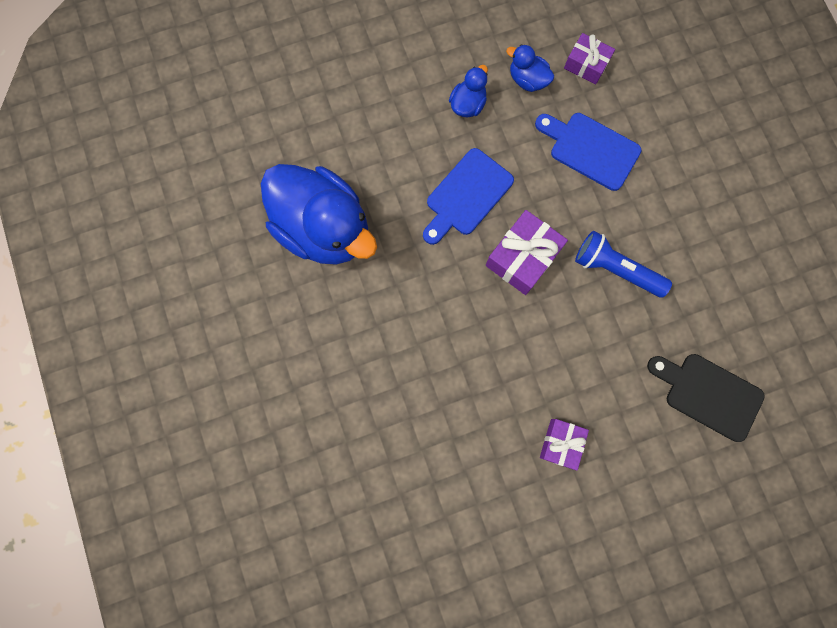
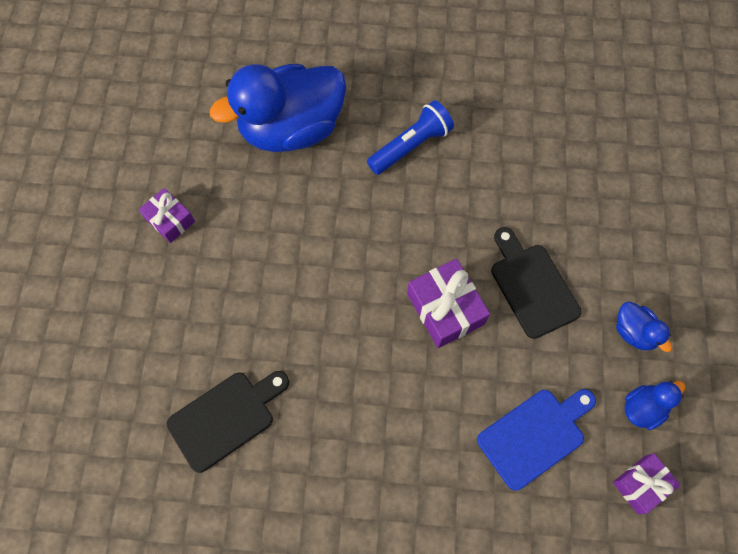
camera: 115 degrees right, 10 degrees down
blue duck [261,164,377,265] -> blue duck moved to [210,64,346,152]
blue cutting board [423,148,514,245] -> black cutting board [491,227,581,339]
purple gift [540,419,589,470] -> purple gift moved to [139,188,195,243]
blue flashlight [575,231,672,297] -> blue flashlight moved to [367,100,454,175]

